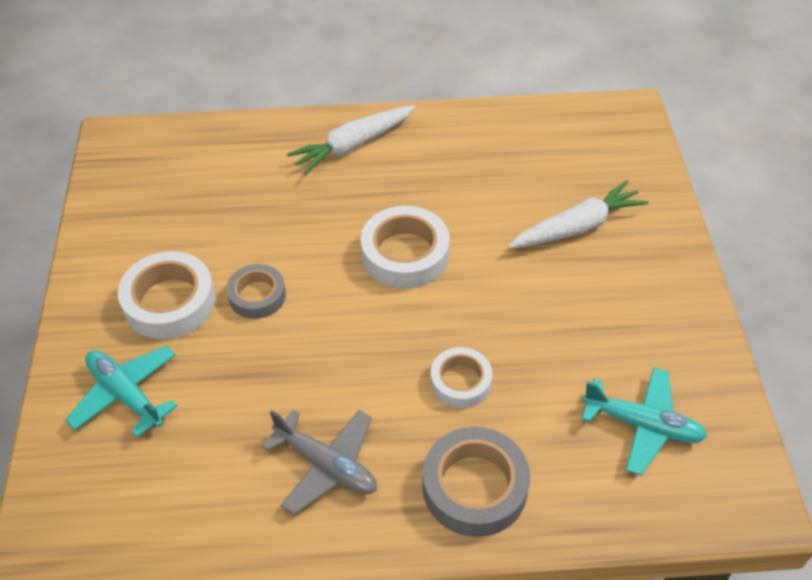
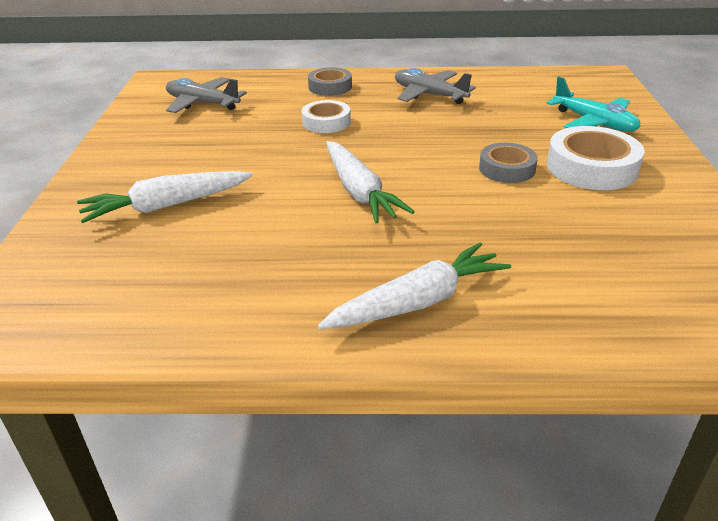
camera: 175 degrees left, 15 degrees down
white tape [361,206,450,289] -> white carrot [326,141,415,223]
grey tape [423,427,530,537] -> grey tape [308,67,352,96], size x0.63
turquoise plane [582,367,707,476] -> grey plane [166,77,247,113]

